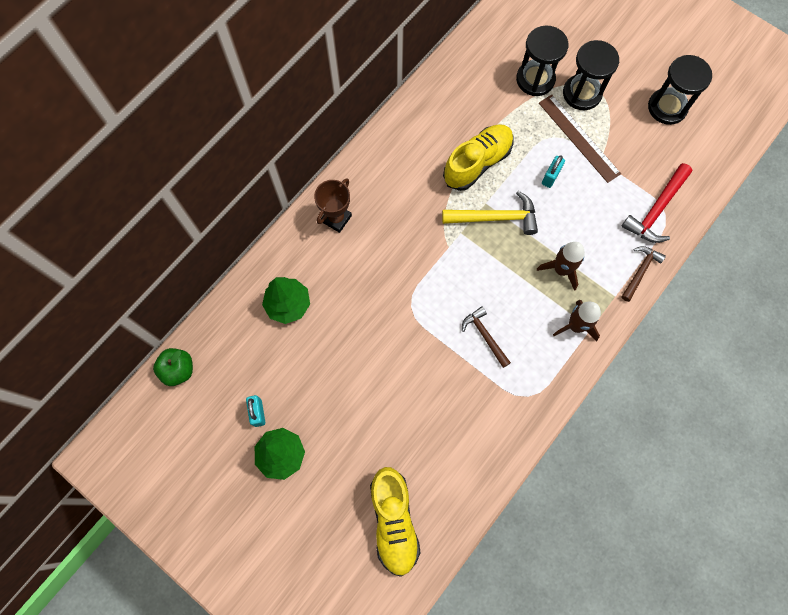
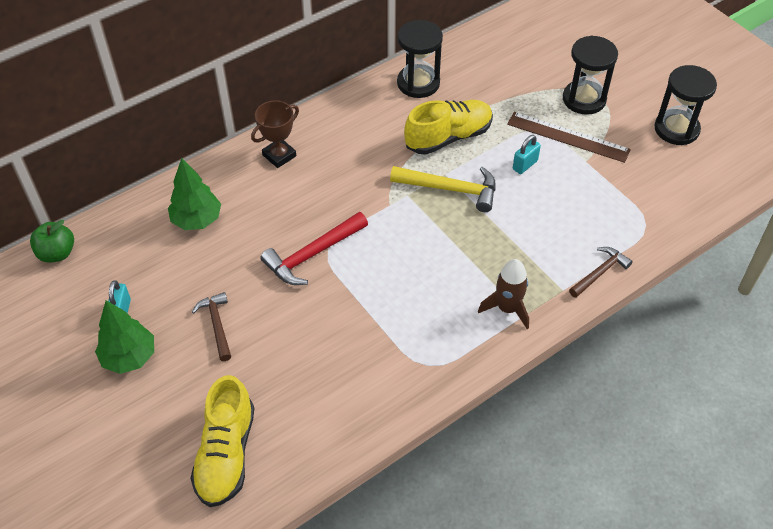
camera: 15 degrees right, 20 degrees down
brown hammer [462,306,511,368] -> brown hammer moved to [192,292,231,361]
black hourglass [516,25,568,96] -> black hourglass moved to [397,20,443,98]
brown rocket [537,242,585,291] -> none
brown ruler [539,94,621,183] -> brown ruler turned 45 degrees counterclockwise [507,112,631,163]
red hammer [622,163,693,243] -> red hammer moved to [260,212,368,285]

